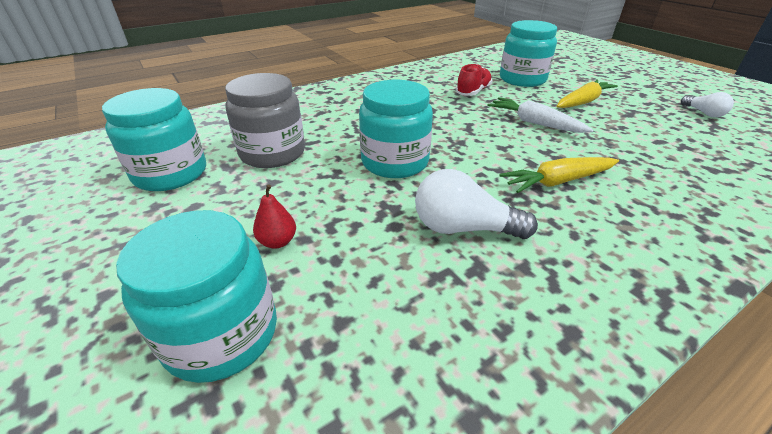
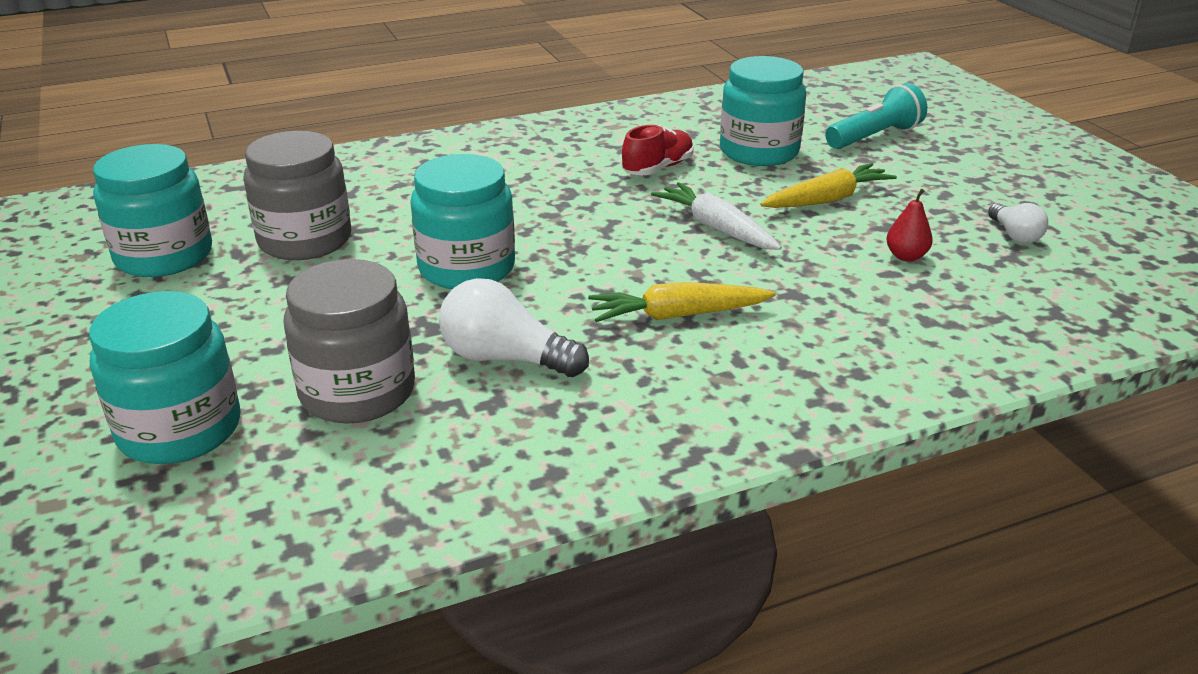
camera: 10 degrees right, 5 degrees down
red pear [253,184,296,249] -> red pear moved to [886,189,933,261]
none -> grey jar [283,259,415,423]
none -> turquoise flashlight [825,83,927,149]

